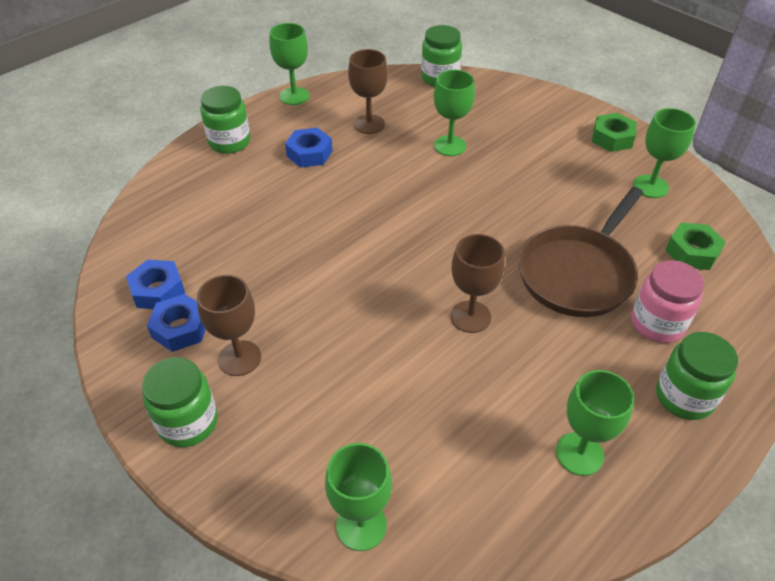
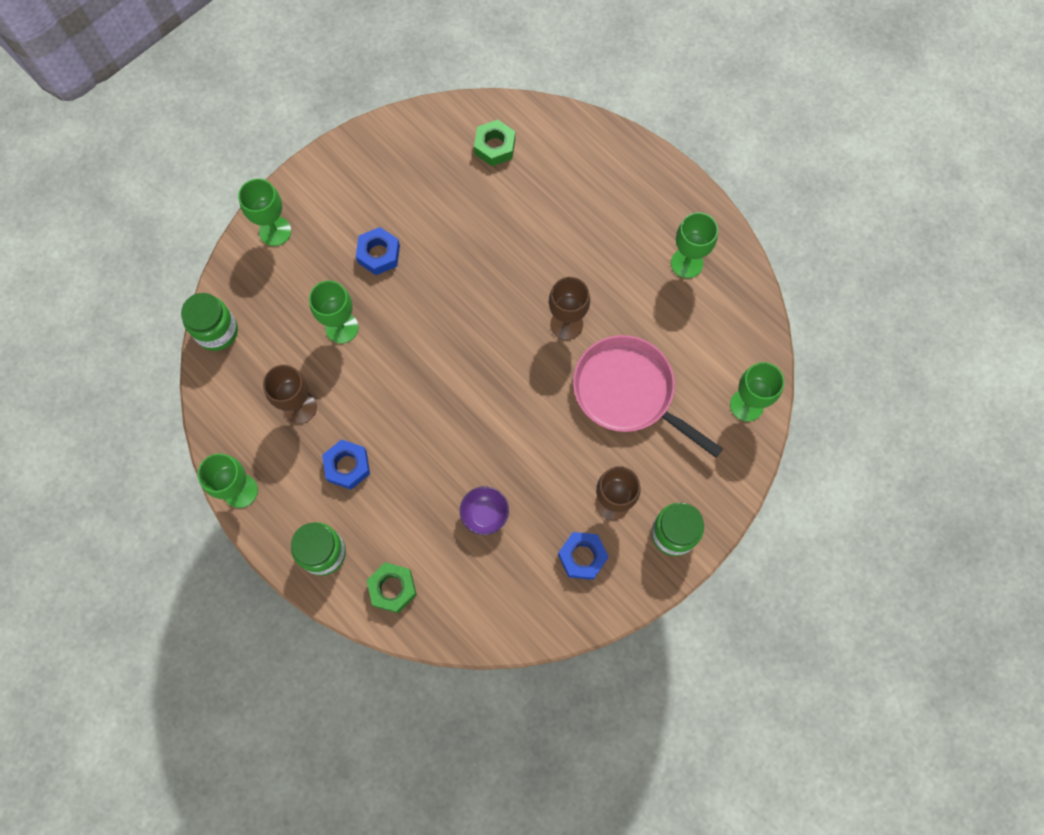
camera: 90 degrees left, 25 degrees up
blue nut [126,259,185,309] -> blue nut moved to [356,227,400,275]
brown pan [518,187,643,317] -> none
green nut [592,113,637,152] -> green nut moved to [367,562,417,613]
pink jar [631,260,704,343] -> none
green goblet [633,108,696,198] -> green goblet moved to [238,179,291,246]
green jar [656,332,738,420] -> none
none -> purple bowl [460,486,509,535]
none -> pink pan [573,335,723,458]

